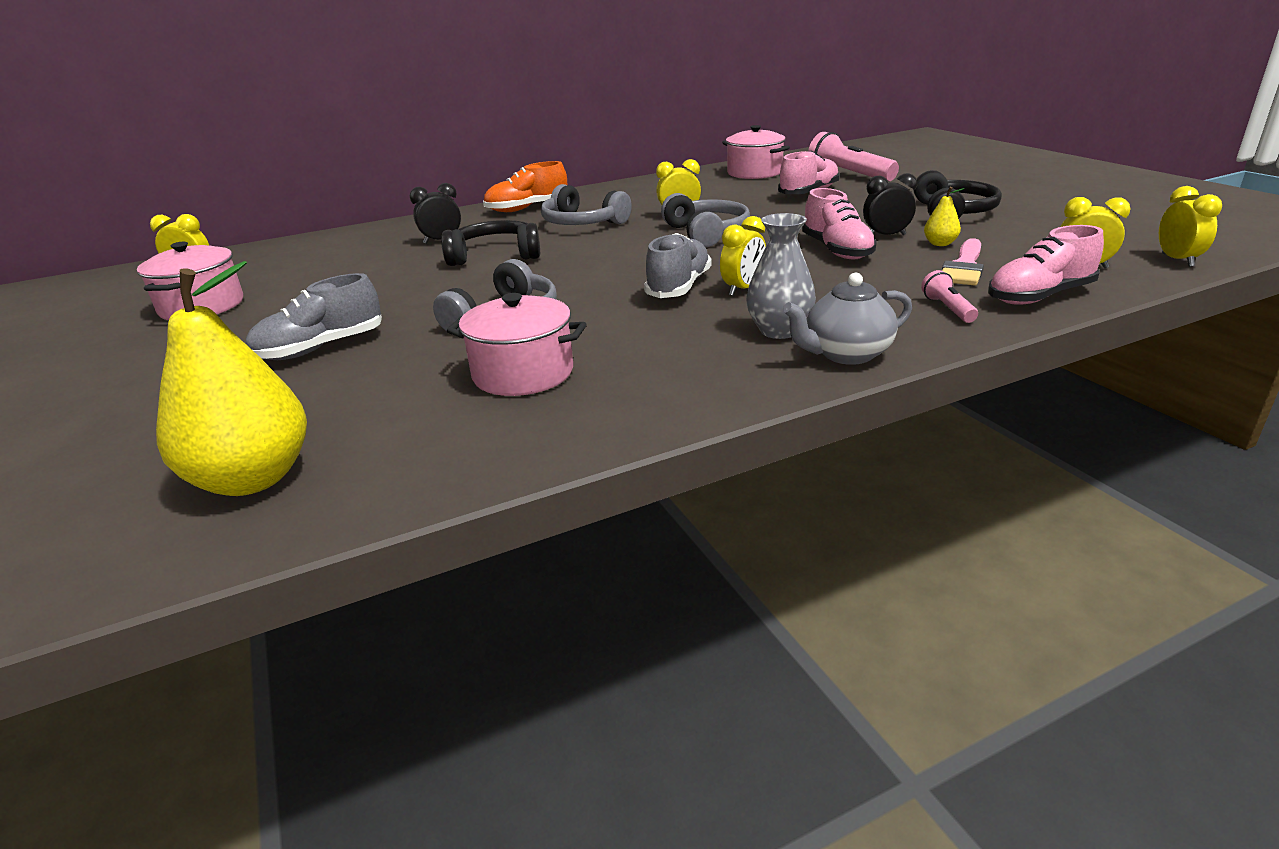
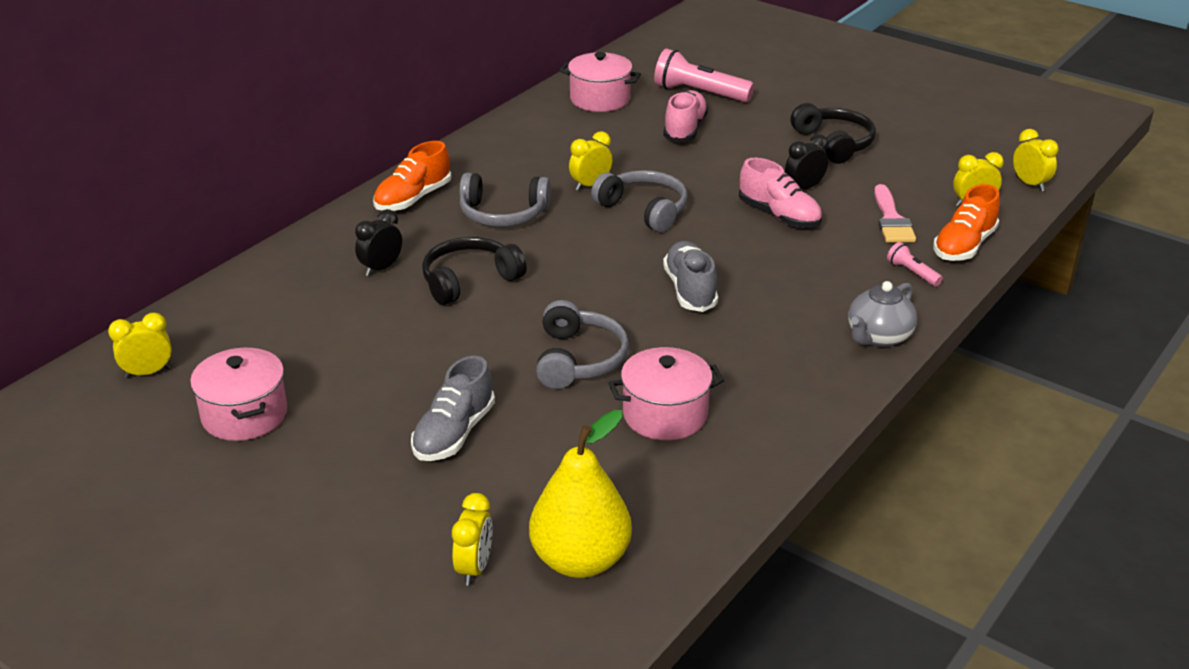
camera: 30 degrees left, 5 degrees up
yellow clock [720,216,766,296] -> yellow clock moved to [452,493,493,586]
grey vase [746,213,816,339] -> none
yellow pear [924,187,964,246] -> none
pink shoe [988,225,1104,305] -> orange shoe [933,184,1000,261]

